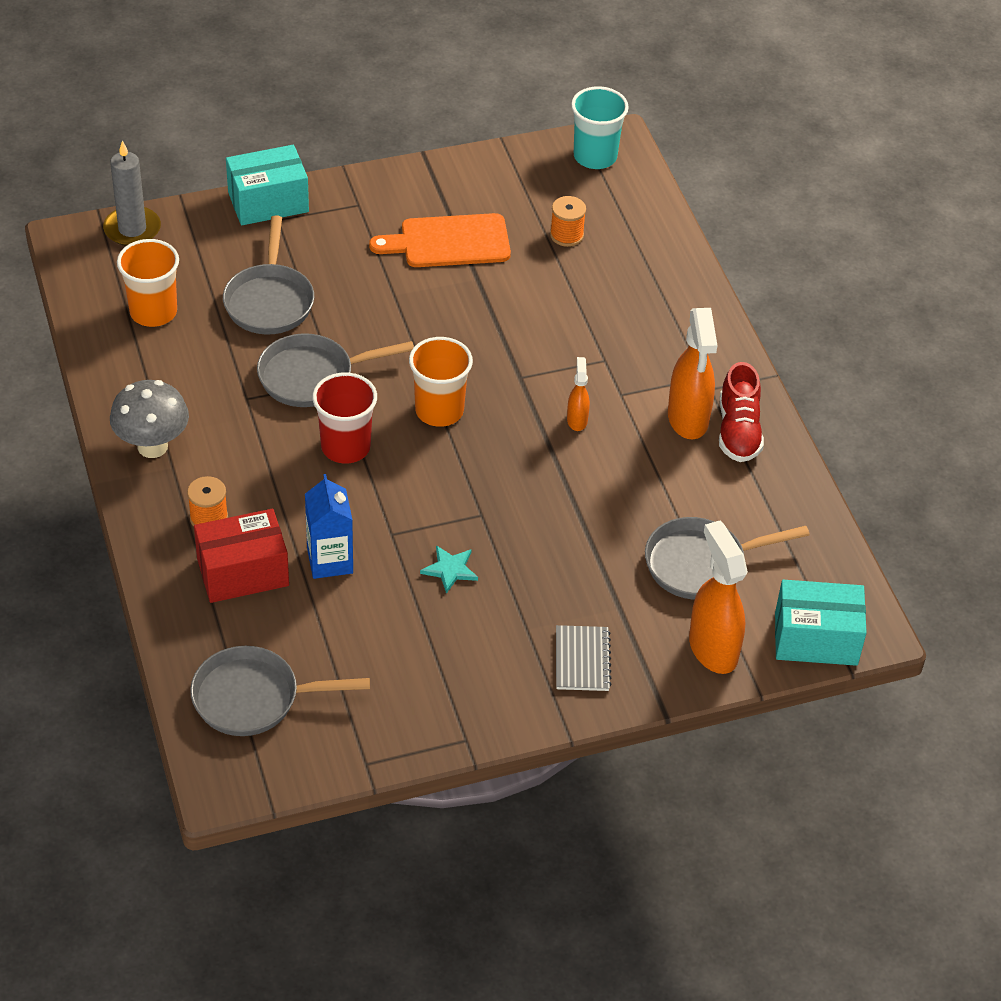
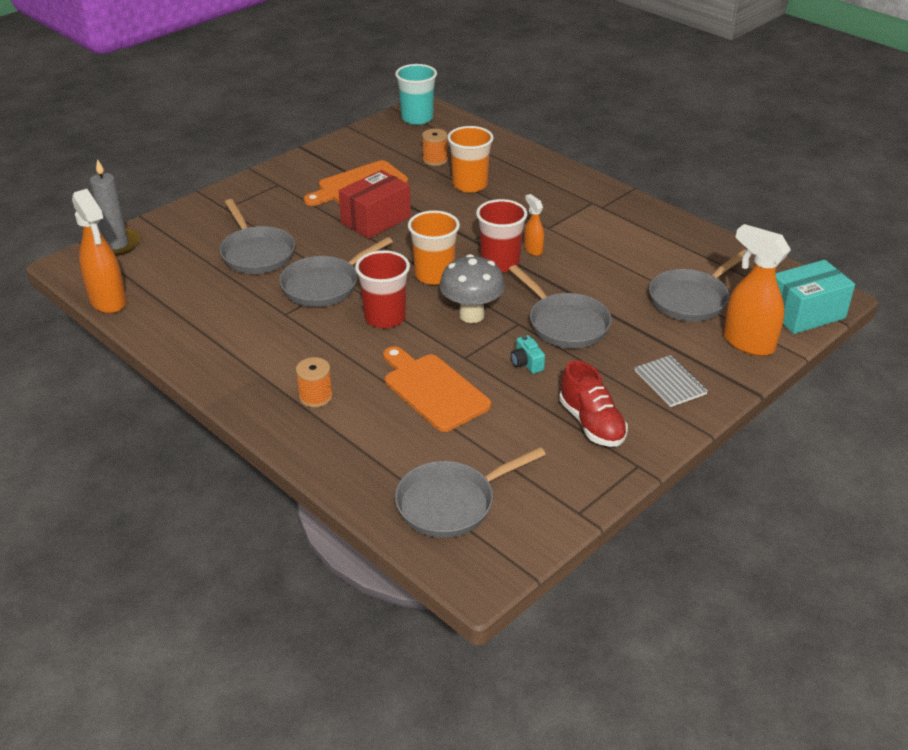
camera: 25 degrees left, 10 degrees down
grey mushroom [110,380,189,458] -> grey mushroom moved to [439,254,505,323]
orange cup [117,239,179,327] -> orange cup moved to [447,126,494,192]
red box [194,509,289,603] -> red box moved to [339,170,411,239]
turquoise box [226,145,309,225] -> none
blue carton [305,474,353,579] -> orange cutting board [383,346,491,432]
turquoise star [420,545,478,593] -> turquoise camera [511,335,545,374]
orange spray bottle [668,308,717,439] -> orange spray bottle moved to [72,189,126,314]
red shoe [719,362,764,462] -> red shoe moved to [559,360,628,447]
none -> red cup [476,199,527,272]
none -> grey pan [509,265,612,348]

